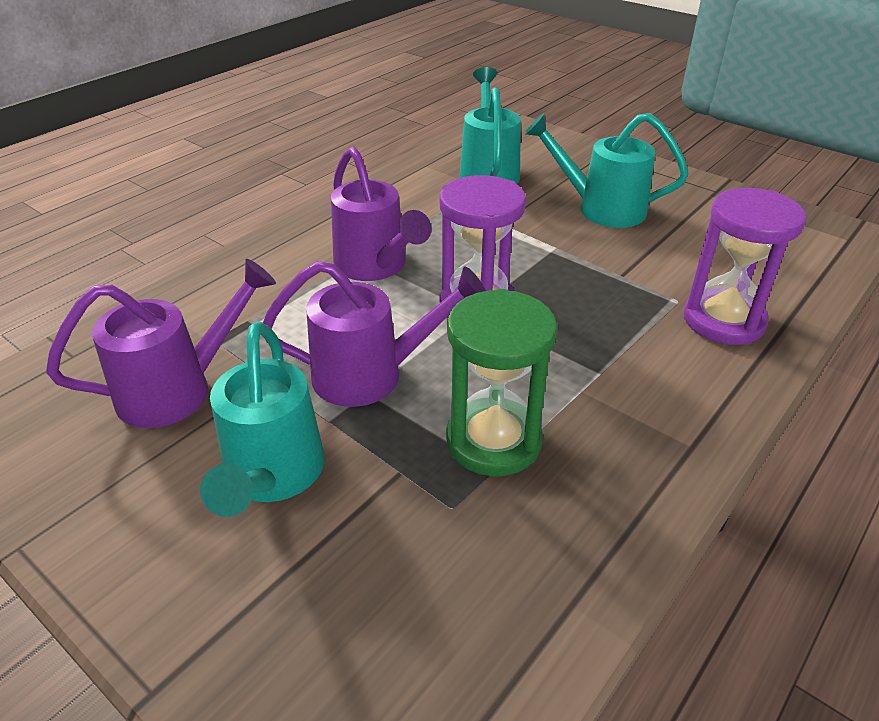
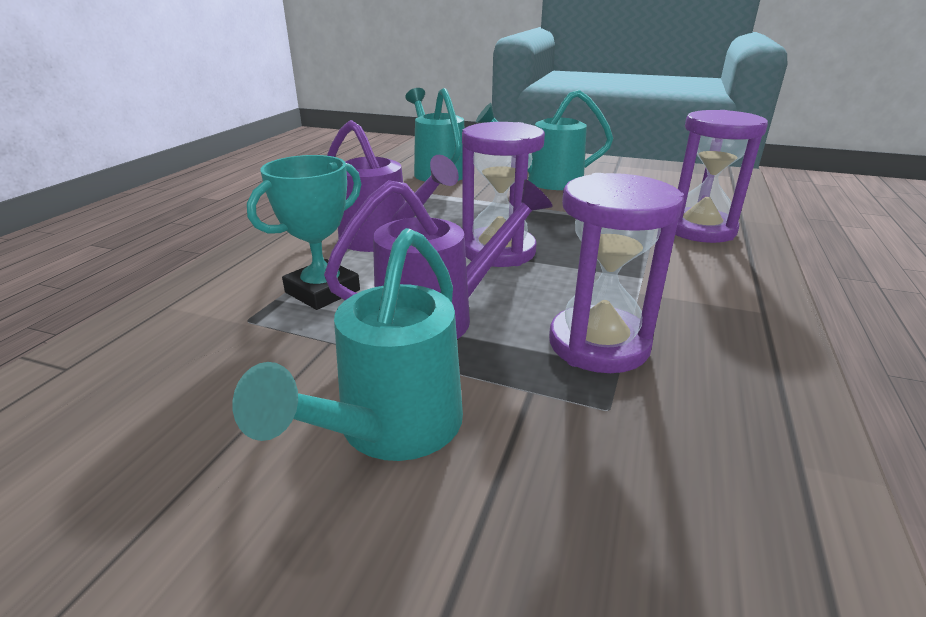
camera: 20 degrees left, 10 degrees down
purple watering can [46,259,276,428] -> none
turquoise watering can [200,322,325,517] -> turquoise watering can turned 45 degrees clockwise [232,228,463,461]
green hourglass [446,289,557,476] -> purple hourglass [549,173,684,373]
none -> turquoise trophy [247,155,361,310]

